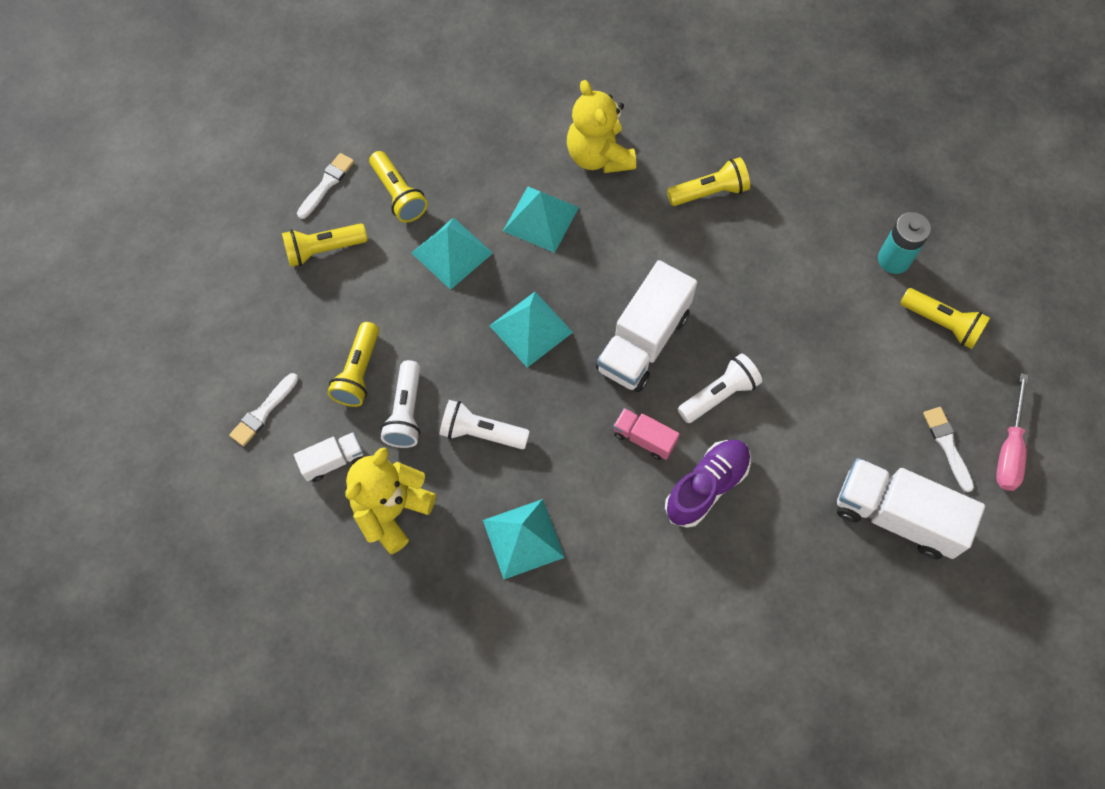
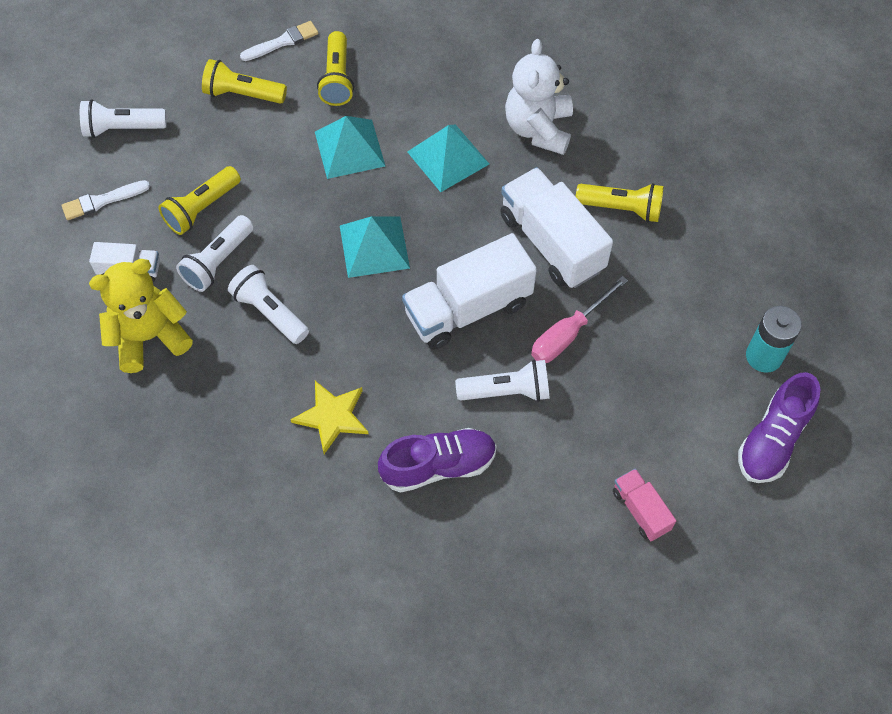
camera: 30 degrees right, 5 degrees down
turquoise pyramid [483,499,565,579] -> none
yellow teddy bear [567,80,636,173] -> white teddy bear [505,39,573,155]
pink truck [613,408,679,460] -> pink truck moved to [613,469,676,541]
white truck [837,458,985,559] -> white truck moved to [500,167,613,288]
yellow flashlight [900,288,990,349] -> purple shoe [738,372,820,483]
white brush [923,407,974,492] -> none
pink screwdriver [996,373,1028,491] -> pink screwdriver moved to [531,276,628,363]
none -> white flashlight [80,99,167,138]
none -> yellow star [290,381,369,454]

